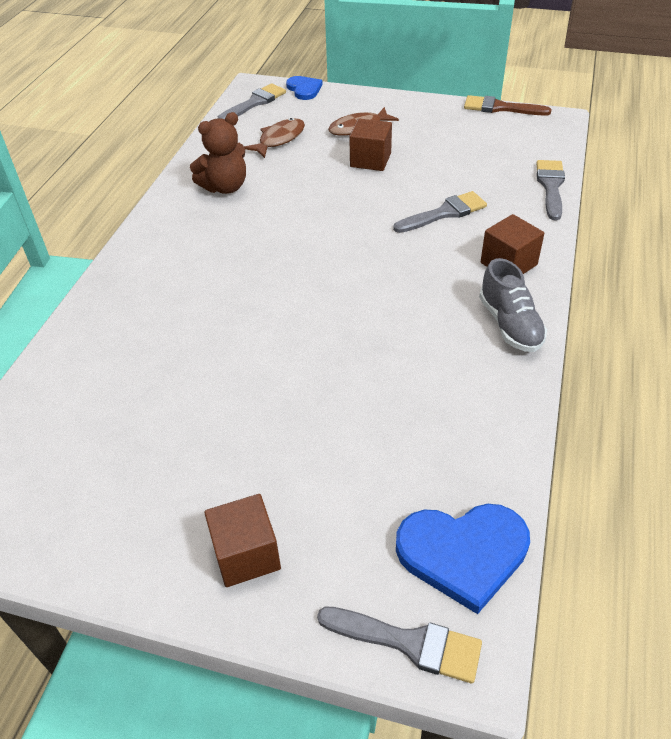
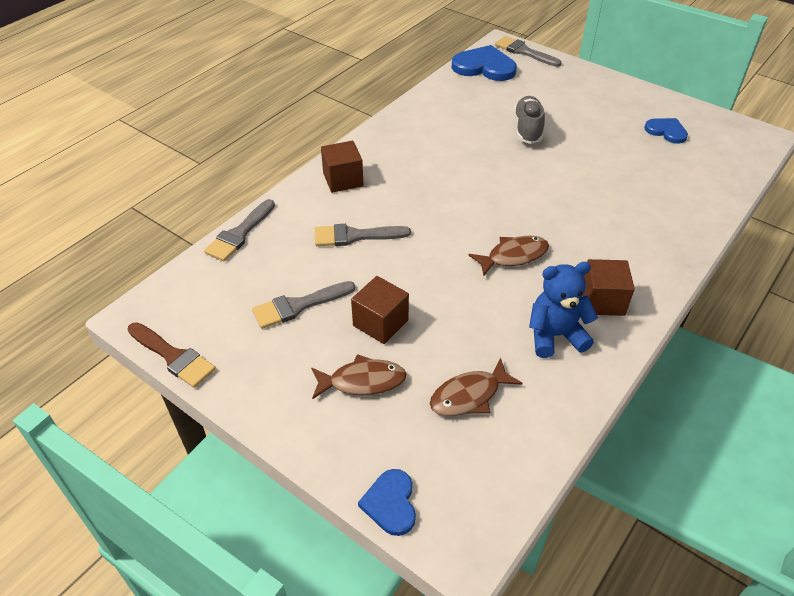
camera: 160 degrees left, 0 degrees up
brown teddy bear [190,112,246,194] -> blue teddy bear [529,262,598,358]
brown cube [204,494,281,587] -> brown cube moved to [582,259,635,316]
grey brush [218,83,286,119] -> grey brush moved to [252,281,355,329]
grey shoe [479,258,547,352] -> grey shoe moved to [514,96,545,144]
none -> brown fish [469,236,549,277]
none -> blue heart [644,118,688,144]

